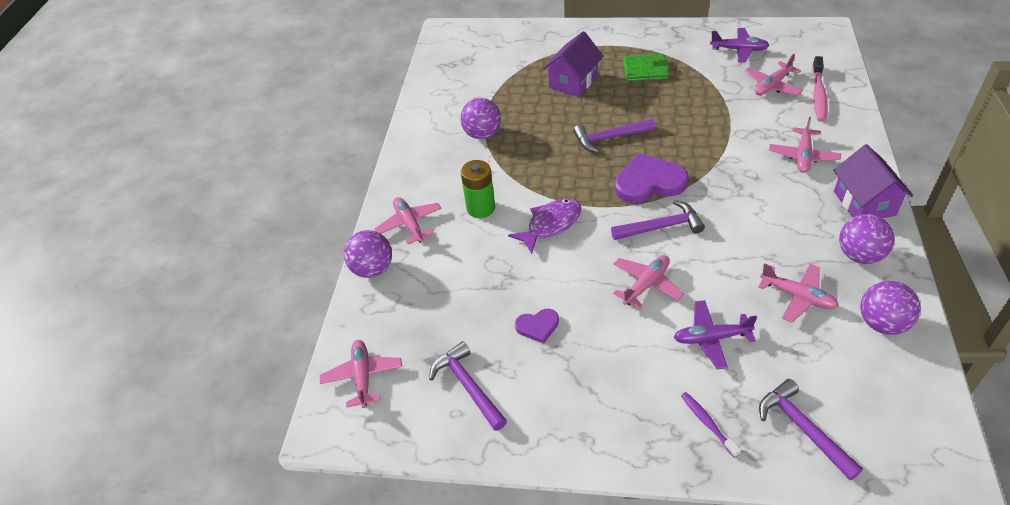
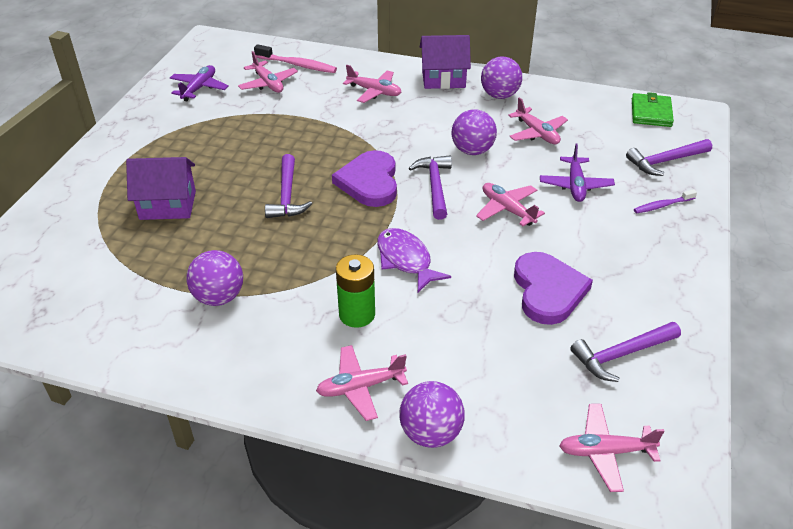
camera: 85 degrees left, 5 degrees down
purple heart [515,309,559,343] -> purple heart [514,252,593,325], size x1.91
purple house [543,31,604,97] -> purple house turned 45 degrees counterclockwise [126,157,196,220]
green wallet [623,54,669,81] -> green wallet moved to [632,92,674,127]
pink plane [758,263,839,323] -> pink plane turned 105 degrees clockwise [508,97,568,144]
purple ball [860,281,921,335] -> purple ball moved to [451,109,497,155]

